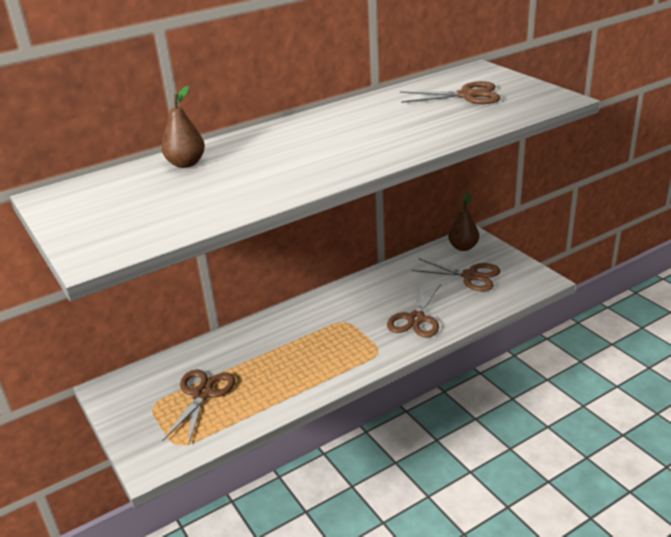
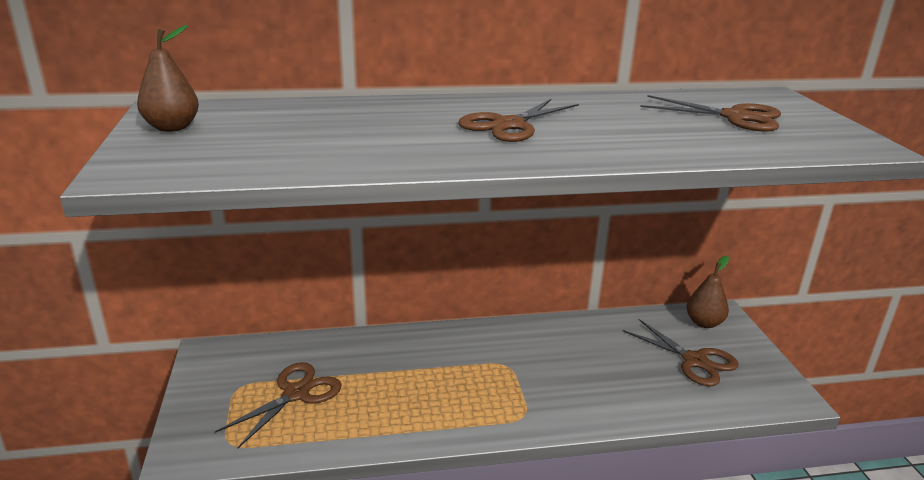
camera: 20 degrees right, 5 degrees down
brown pear [161,86,205,168] -> brown pear moved to [137,25,199,132]
brown scissors [387,283,441,338] -> brown scissors moved to [458,99,579,142]

